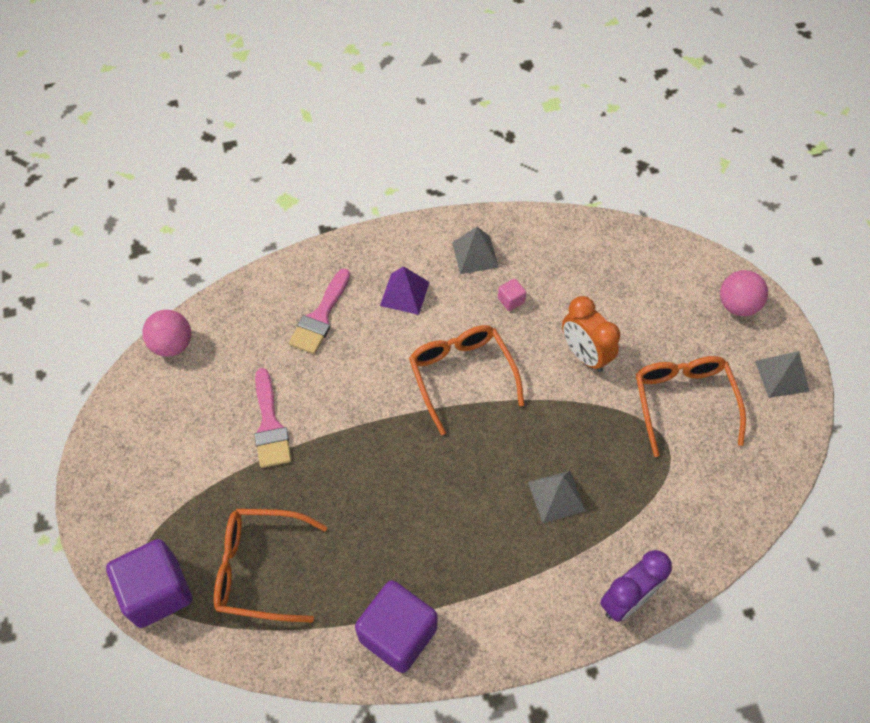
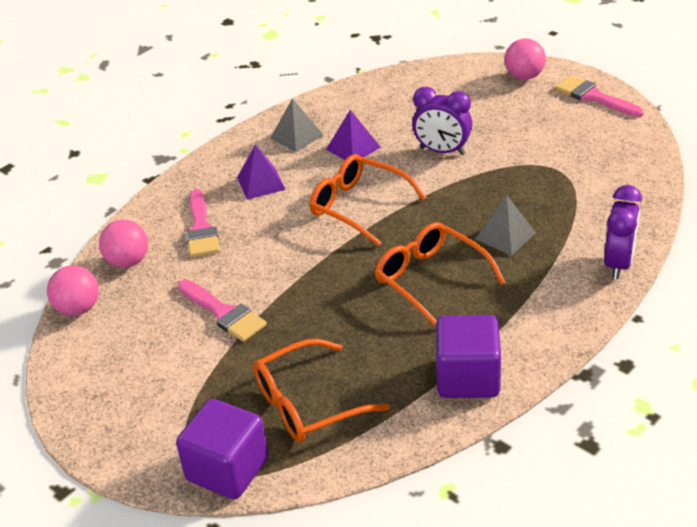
camera: 30 degrees left, 20 degrees down
pink cube [498,279,526,311] -> purple pyramid [326,110,380,160]
orange clock [562,296,620,372] -> purple clock [412,87,472,155]
orange glasses [636,356,746,457] -> orange glasses moved to [374,222,506,327]
grey pyramid [755,351,810,398] -> pink brush [555,76,644,117]
none -> pink ball [99,219,148,268]

